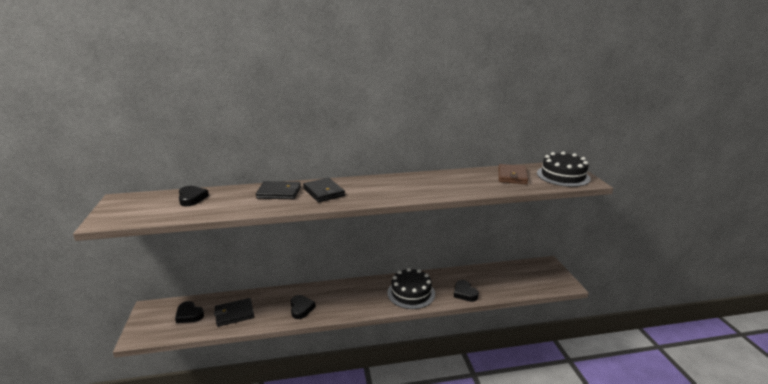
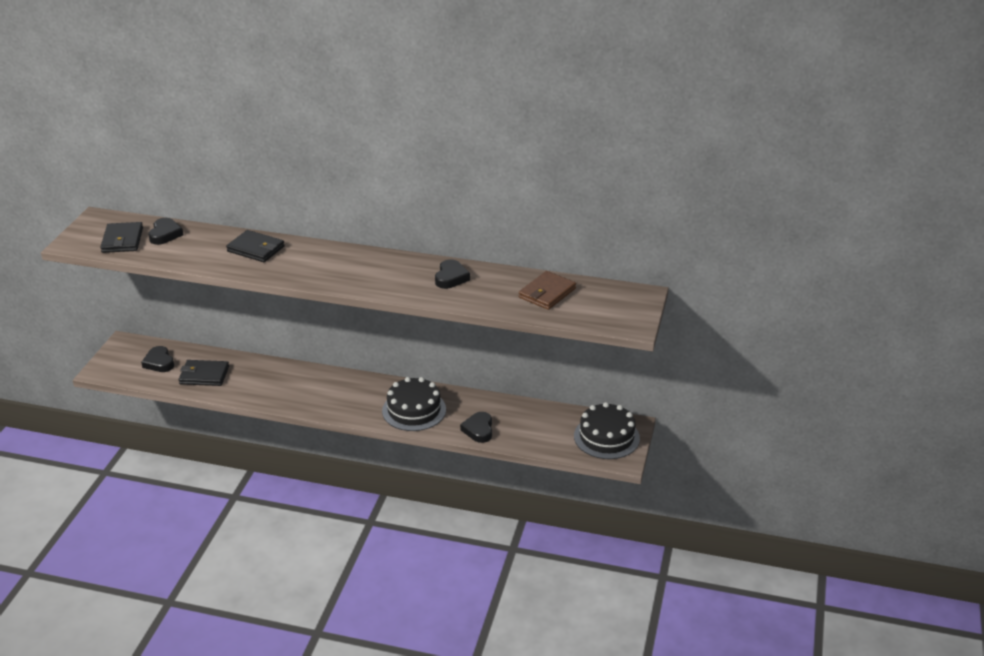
camera: 25 degrees right, 10 degrees up
black heart [291,295,316,319] -> black heart moved to [435,260,470,289]
black wallet [303,178,345,202] -> black wallet moved to [100,222,143,253]
black cake [537,151,591,187] -> black cake moved to [574,402,640,459]

